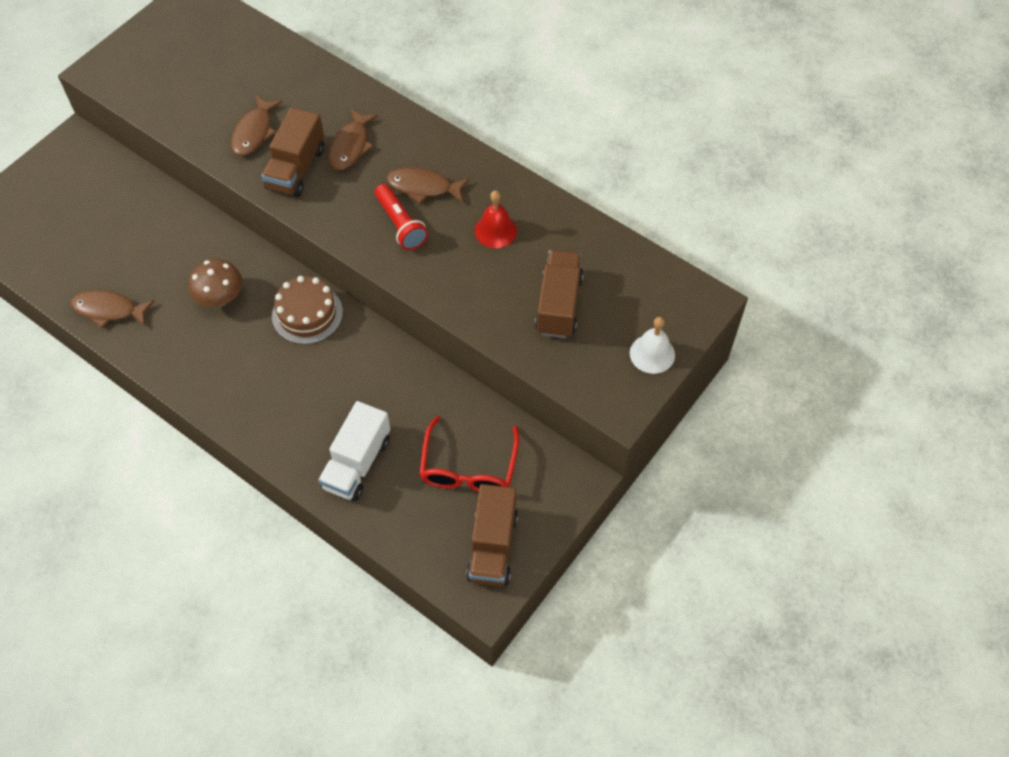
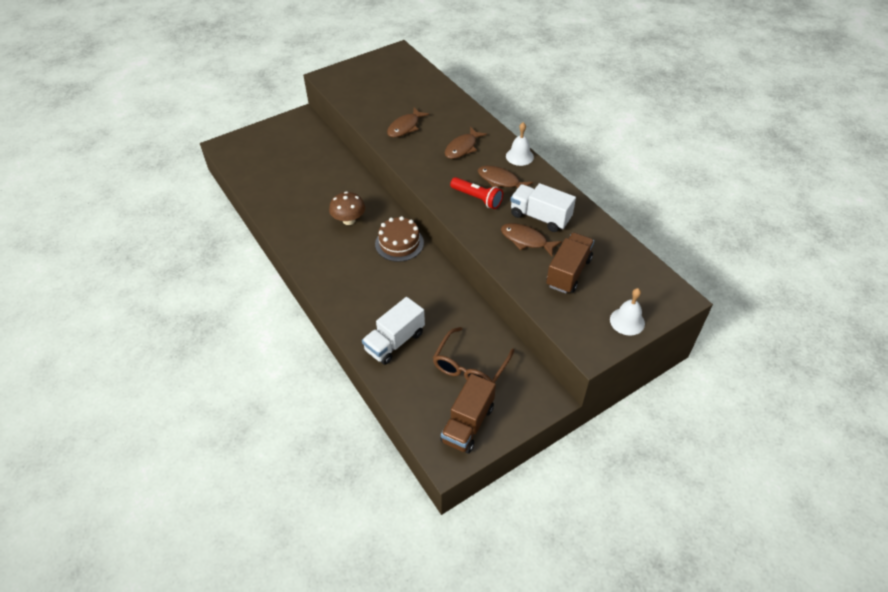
camera: 20 degrees right, 10 degrees down
brown fish [71,290,154,328] -> brown fish moved to [501,223,562,257]
brown truck [261,107,324,197] -> none
red flashlight [375,184,428,250] -> red flashlight turned 45 degrees counterclockwise [450,177,503,209]
red glasses [419,416,519,492] -> brown glasses [433,327,514,383]
red bell [475,190,517,248] -> white truck [510,183,576,232]
none -> white bell [506,122,534,166]

